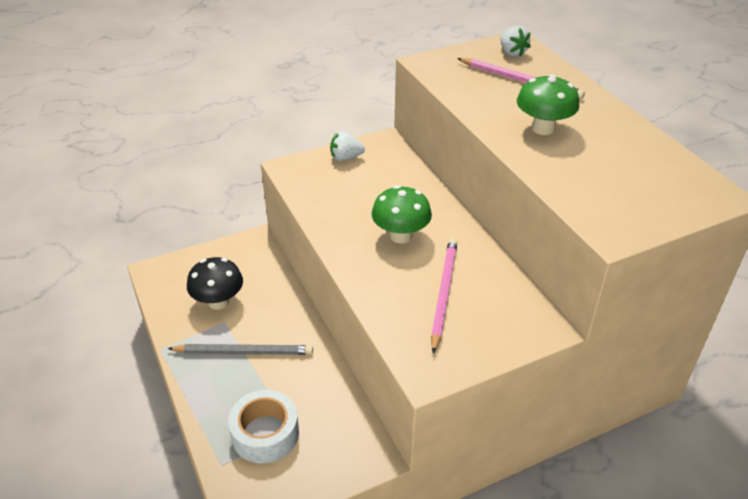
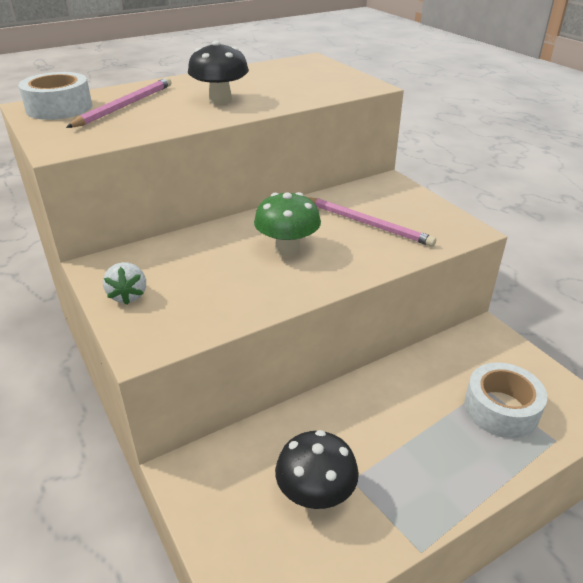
camera: 95 degrees left, 5 degrees down
grey pencil [167,344,313,355] -> none
pink pencil [431,238,457,354] -> pink pencil turned 150 degrees counterclockwise [307,197,436,247]
white strawberry [500,26,531,57] -> white tape [18,72,92,120]
green mushroom [517,74,579,135] -> black mushroom [188,40,249,104]

